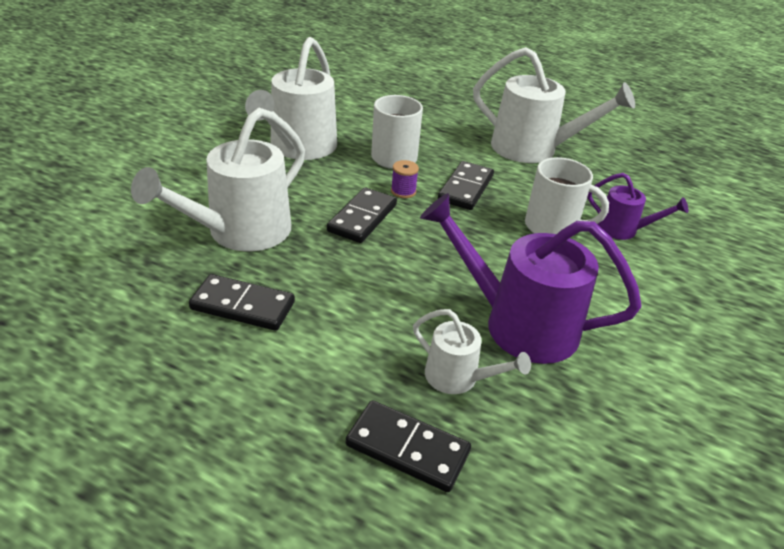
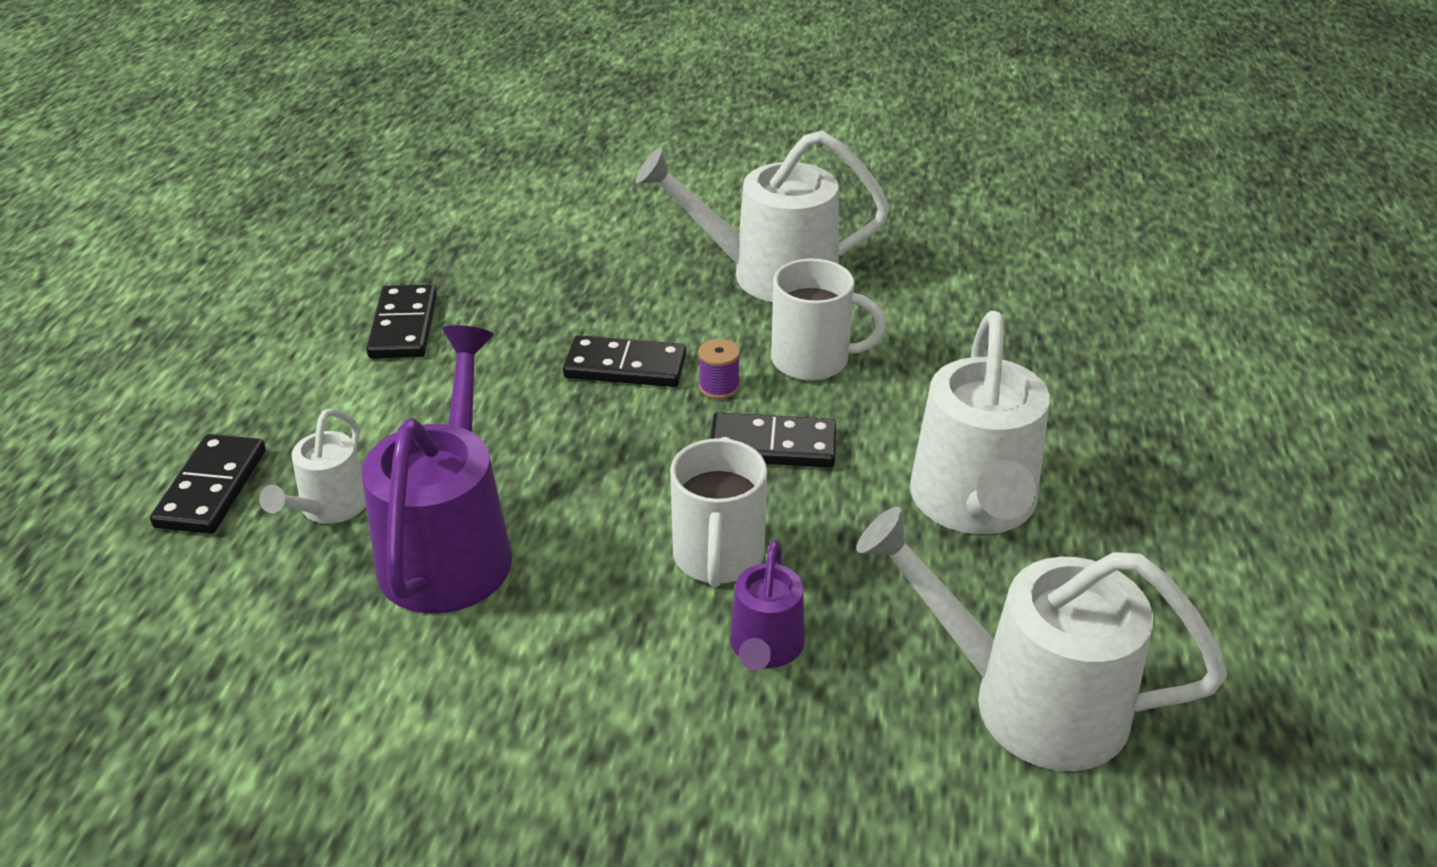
camera: 75 degrees right, 0 degrees up
white watering can [131,108,305,251] -> white watering can moved to [856,507,1227,771]

